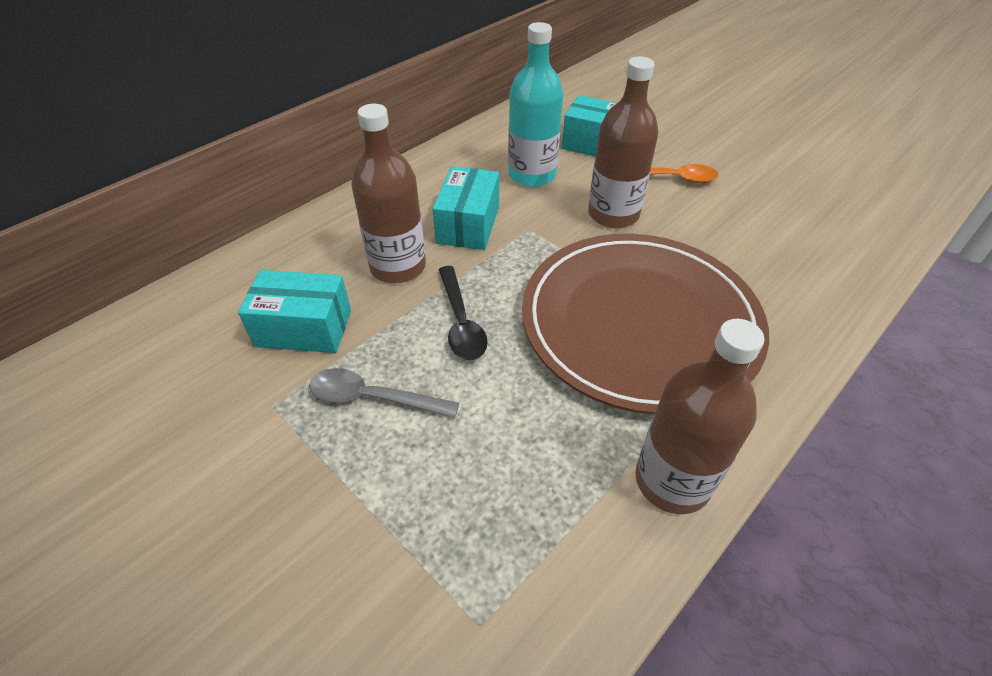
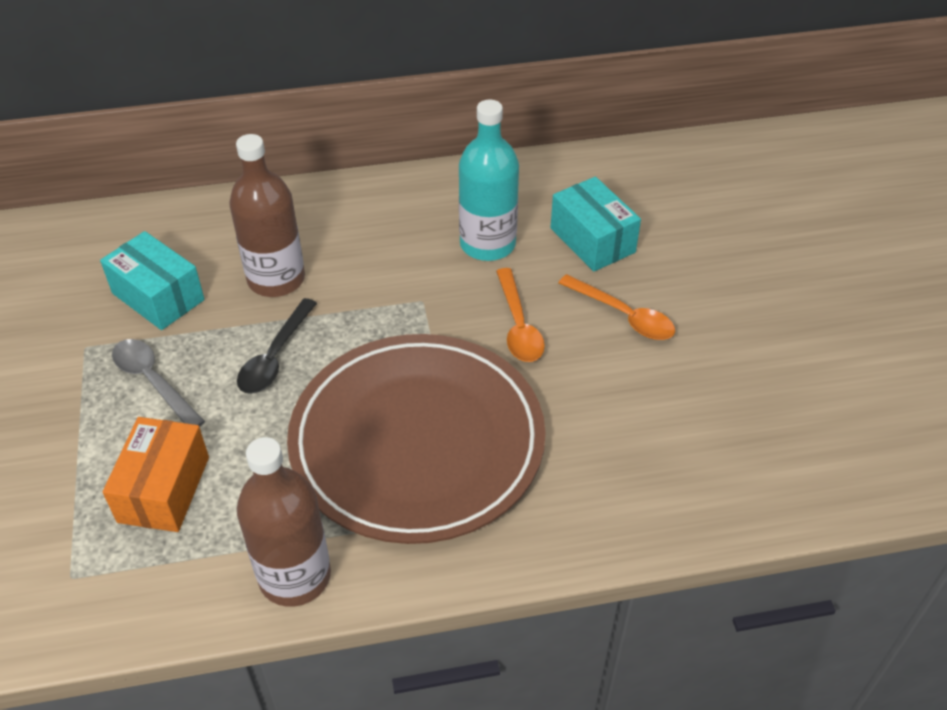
camera: 35 degrees right, 0 degrees up
turquoise box [433,166,499,250] -> none
brown bottle [588,57,659,228] -> orange spoon [496,268,545,362]
none -> orange box [103,417,209,532]

